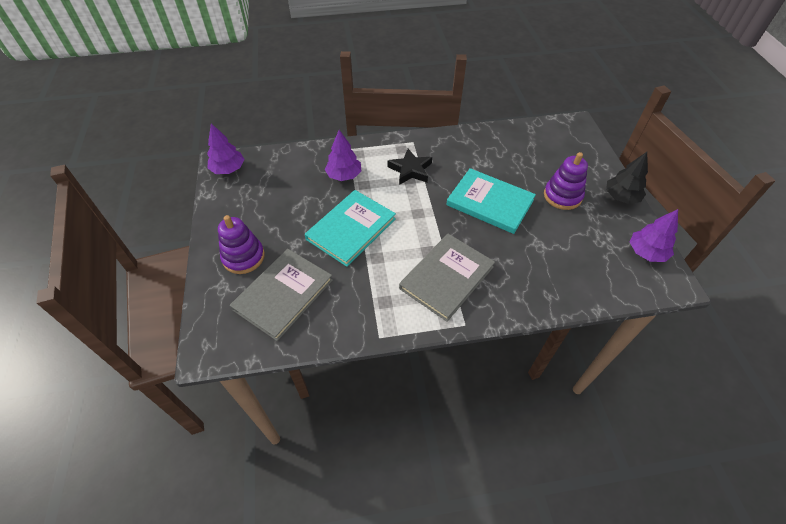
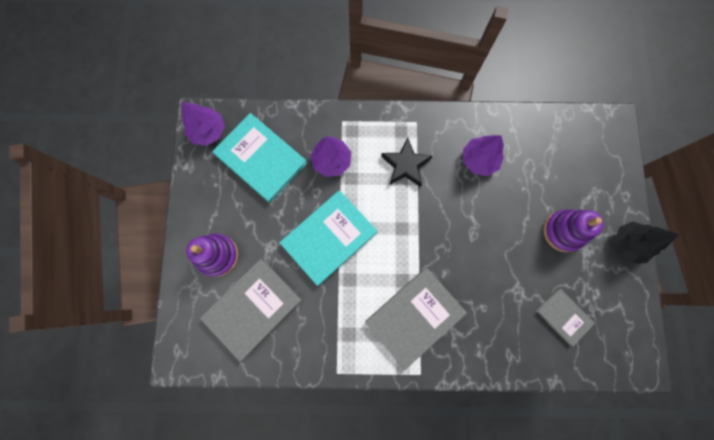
camera: 10 degrees right, 25 degrees up
turquoise book [446,168,536,234] -> turquoise book moved to [212,113,307,203]
purple tree [630,209,678,262] -> purple tree moved to [463,135,504,176]
none -> grey book [536,289,595,346]

